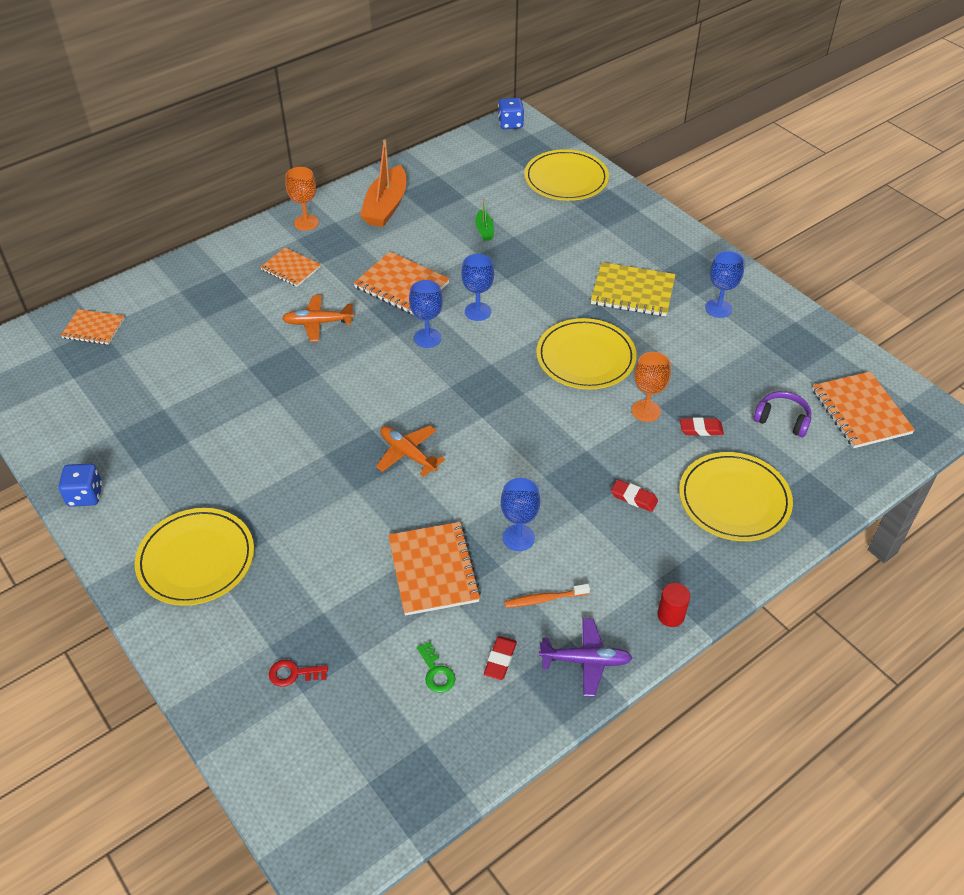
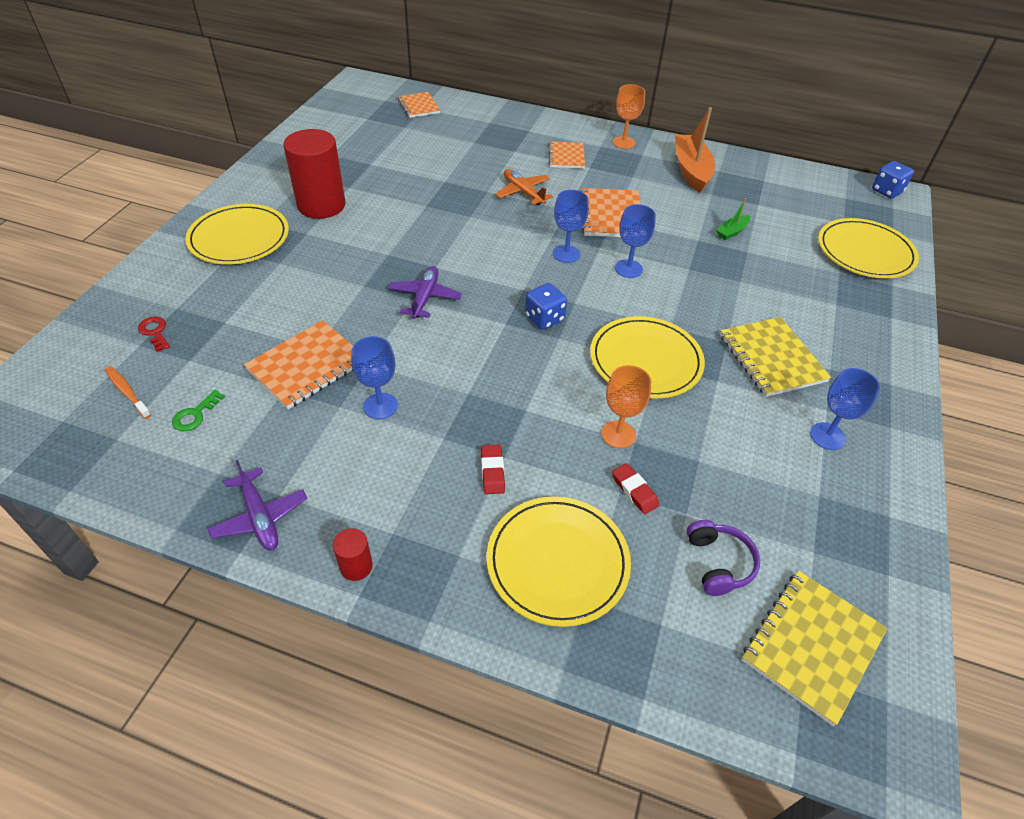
camera: 55 degrees right, 0 degrees up
blue dice [59,464,102,507] -> blue dice moved to [525,283,567,330]
orange boat [360,139,406,227] -> orange boat turned 105 degrees clockwise [675,107,715,193]
orange plane [376,426,445,477] -> purple plane [388,266,462,319]
red eraser [484,636,517,680] -> none
orange toothbrush [504,584,590,608] -> orange toothbrush moved to [105,366,151,419]
orange notebook [812,371,915,448] -> yellow notebook [742,571,887,726]
none -> red cylinder [283,129,345,219]

